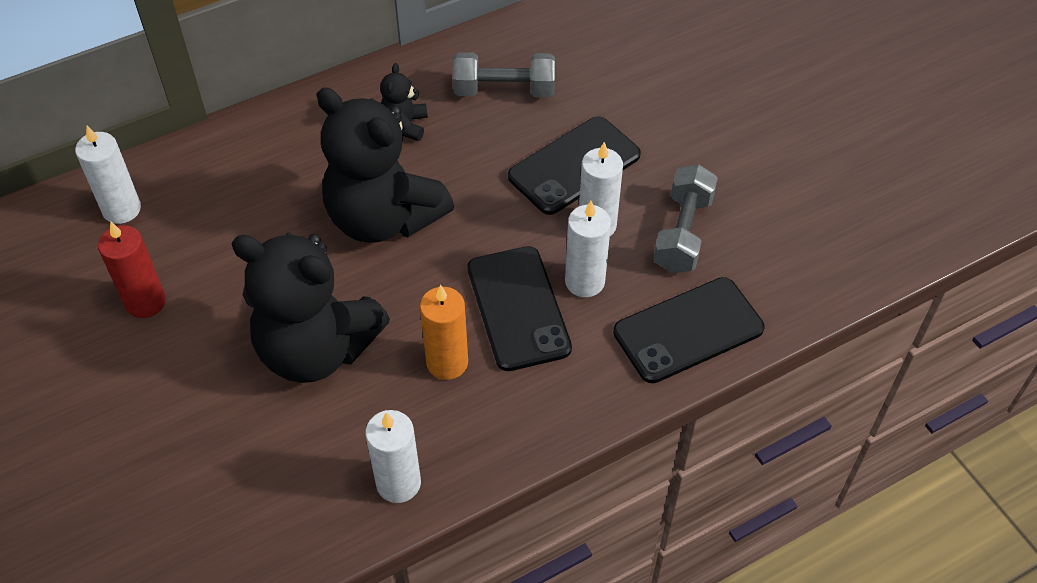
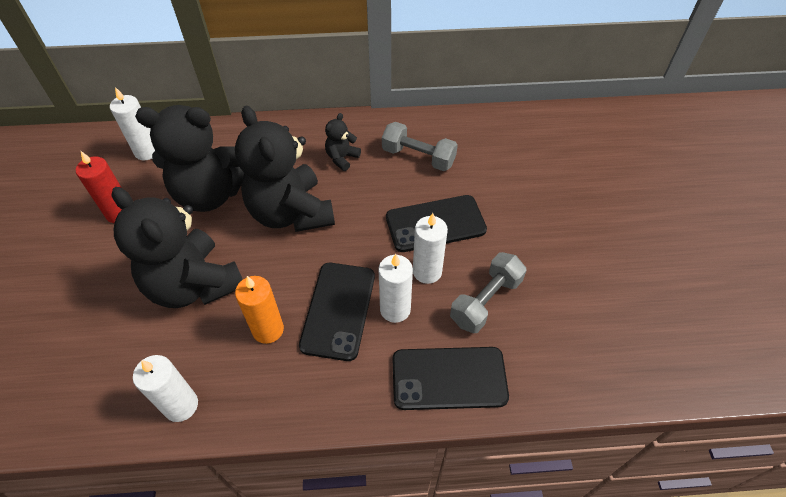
camera: 25 degrees right, 0 degrees up
none -> black teddy bear [135,105,244,212]

